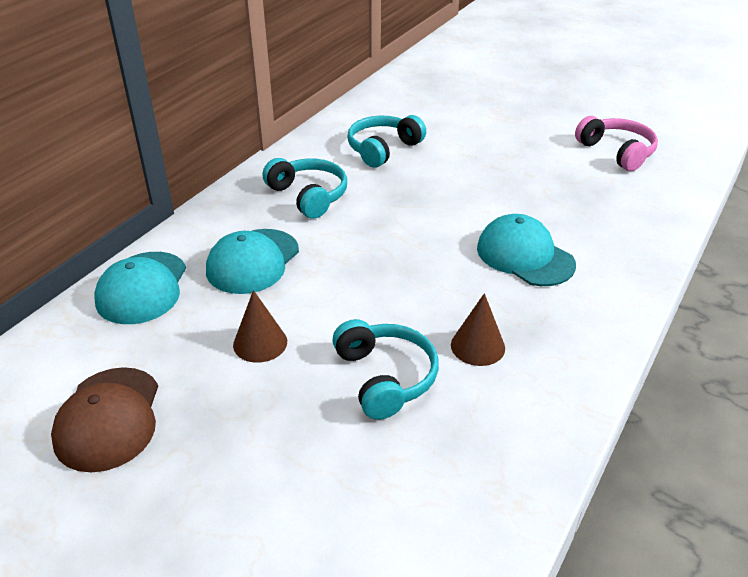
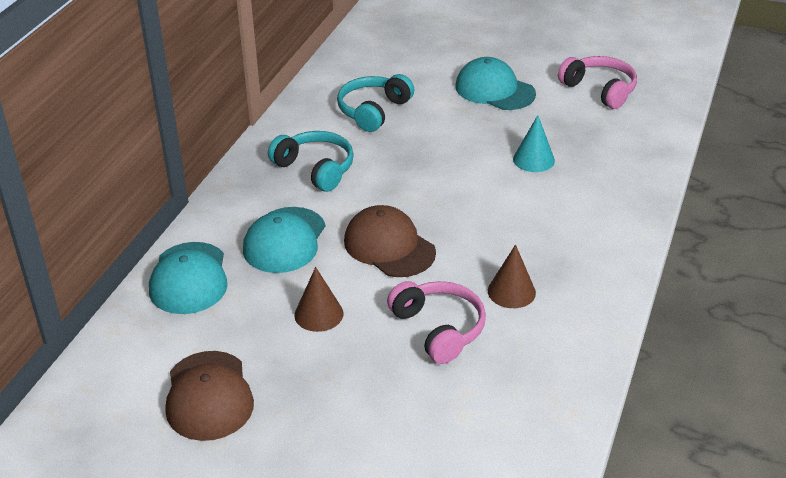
camera: 10 degrees left, 0 degrees up
turquoise headphones [332,319,439,420] -> pink headphones [387,281,486,364]
turquoise cap [477,214,576,286] -> turquoise cap moved to [455,57,536,110]
none -> brown cap [344,205,436,277]
none -> turquoise cone [513,115,555,172]

